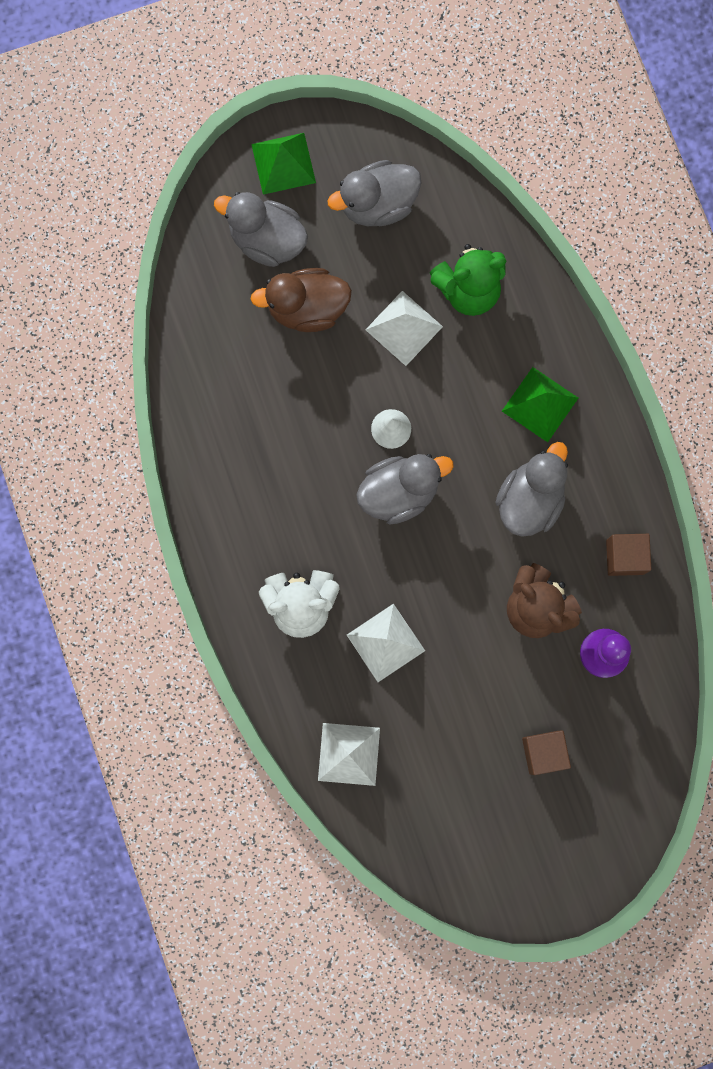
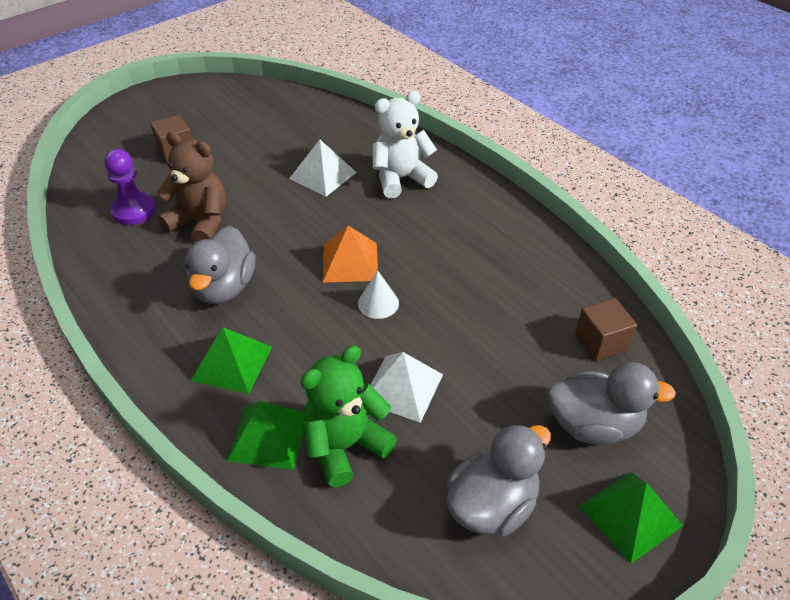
camera: 160 degrees right, 35 degrees down
brown duck [250,268,352,332] -> none
white pyramid [318,723,380,786] -> none
grey duck [356,454,454,525] -> orange pyramid [323,226,378,283]
brown cube [606,534,651,576] -> brown cube moved to [575,298,637,361]
none -> green pyramid [227,401,304,470]

